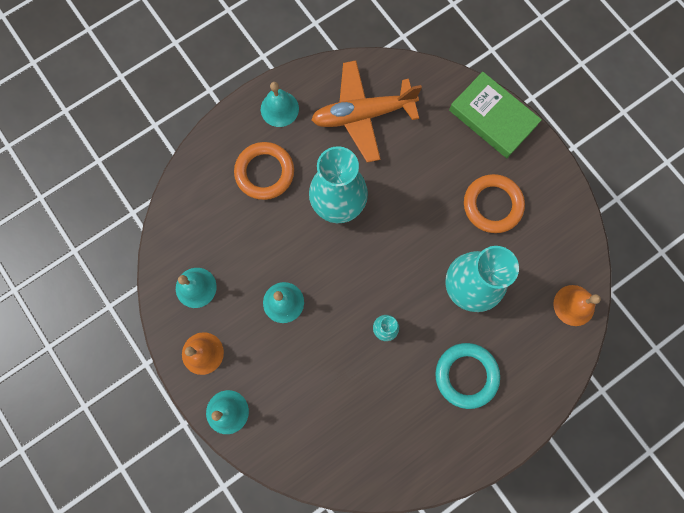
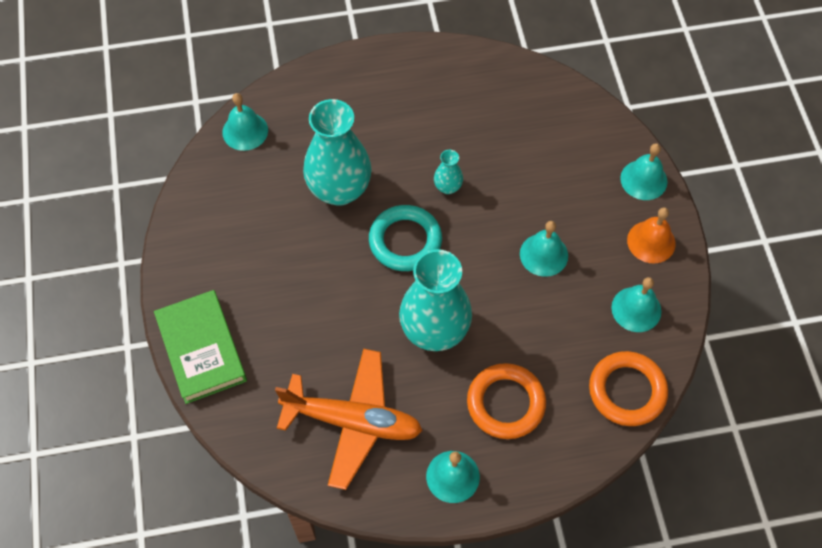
camera: 155 degrees left, 15 degrees down
turquoise ring [435,343,500,409] -> turquoise ring moved to [369,205,442,271]
orange ring [464,174,525,233] -> orange ring moved to [589,351,668,426]
orange bell [554,285,601,326] -> turquoise bell [222,93,268,151]

